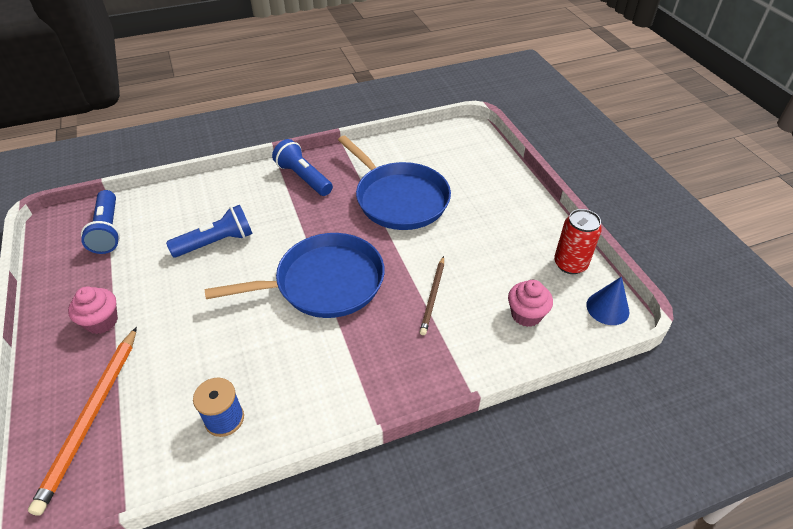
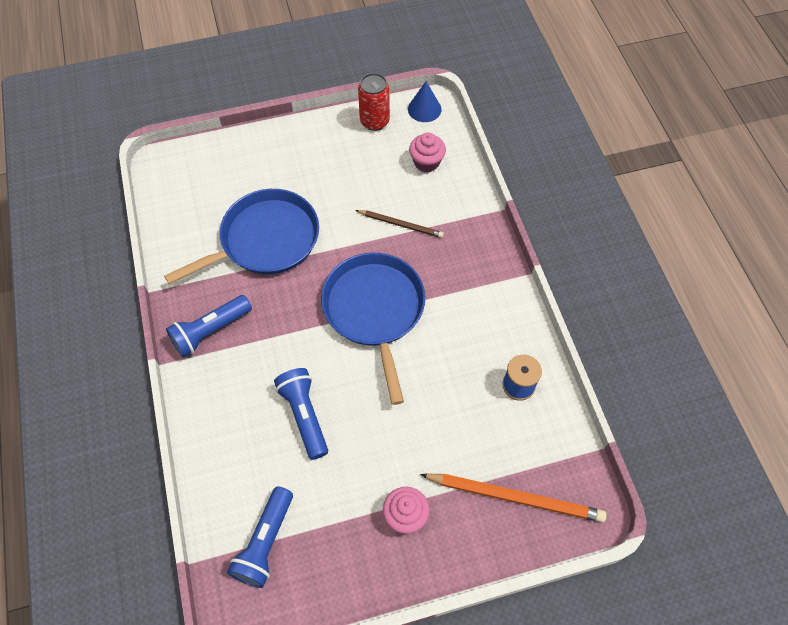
camera: 85 degrees left, 15 degrees up
blue flashlight [81,190,120,254] -> blue flashlight turned 120 degrees clockwise [227,486,293,588]

